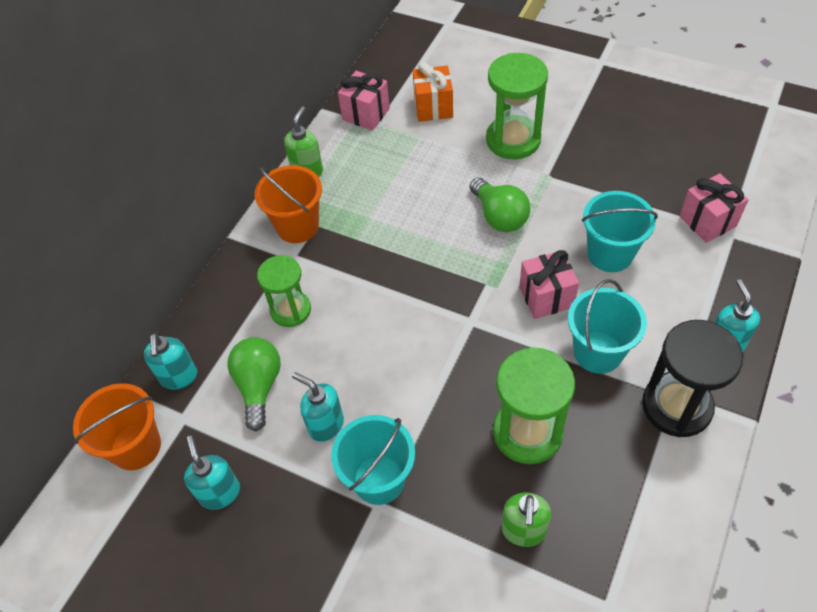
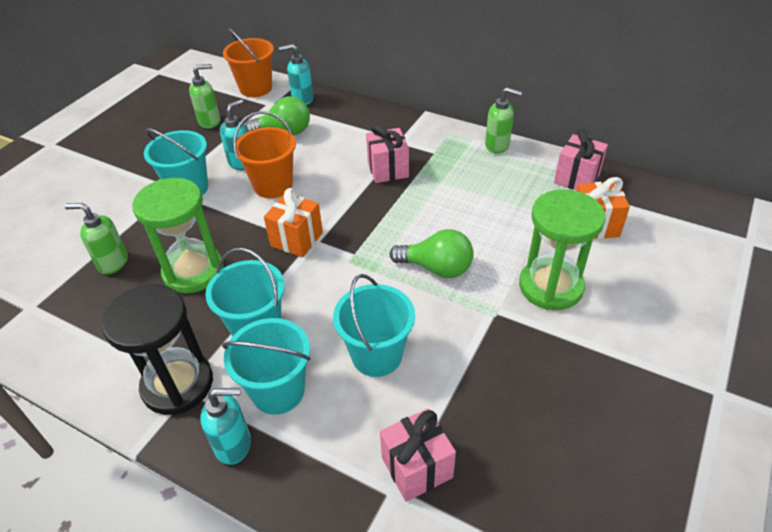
camera: 90 degrees right, 10 degrees down
turquoise soap dispenser [184,436,240,510] -> green soap dispenser [189,64,221,128]
orange bucket [255,165,322,243] -> orange bucket moved to [233,111,296,198]
green hourglass [257,255,311,327] -> none
green light bulb [470,177,530,232] -> green light bulb turned 135 degrees counterclockwise [390,229,474,278]
pink gift [519,250,579,319] -> pink gift moved to [366,124,409,183]
none -> turquoise bucket [222,318,310,415]
none -> orange gift [264,188,323,257]

